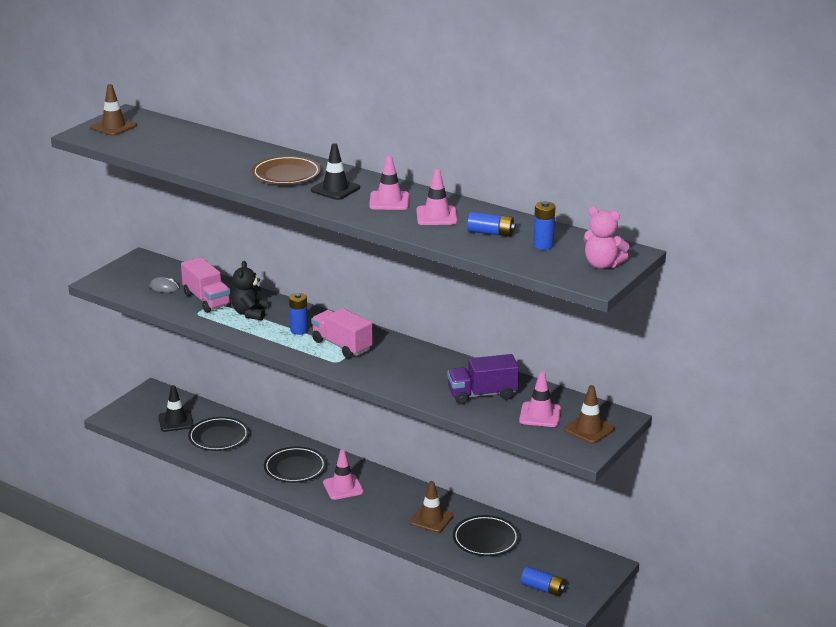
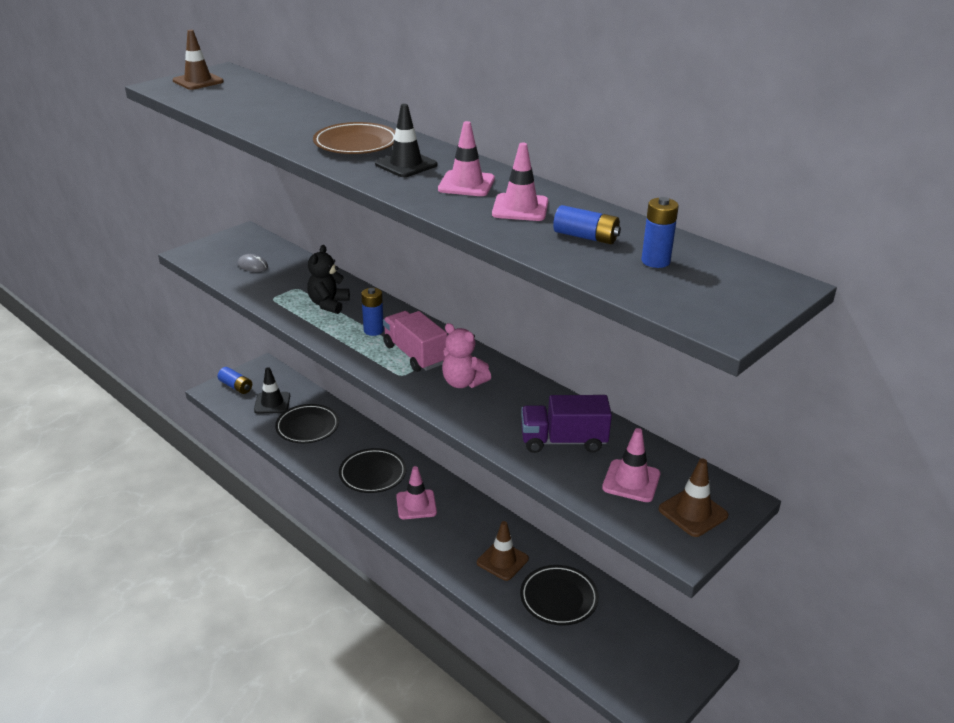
camera: 10 degrees right, 5 degrees up
pink truck [181,257,231,313] -> none
blue battery [521,567,566,596] -> blue battery moved to [218,367,252,394]
pink teddy bear [583,206,629,269] -> pink teddy bear moved to [442,323,491,388]

